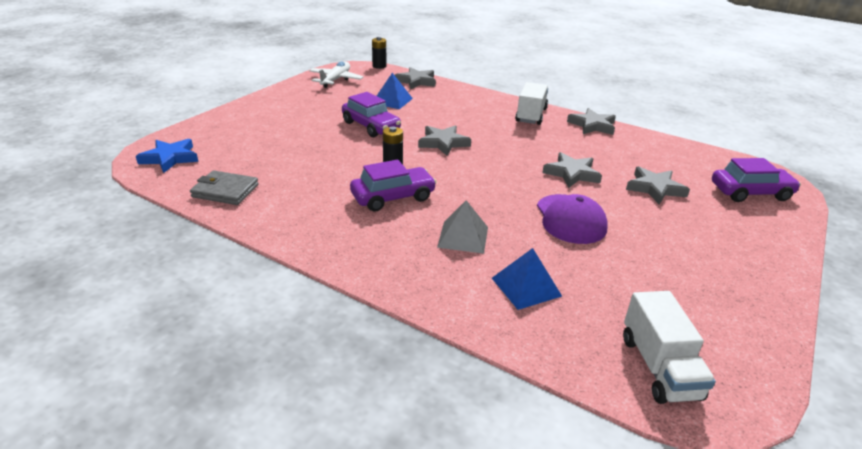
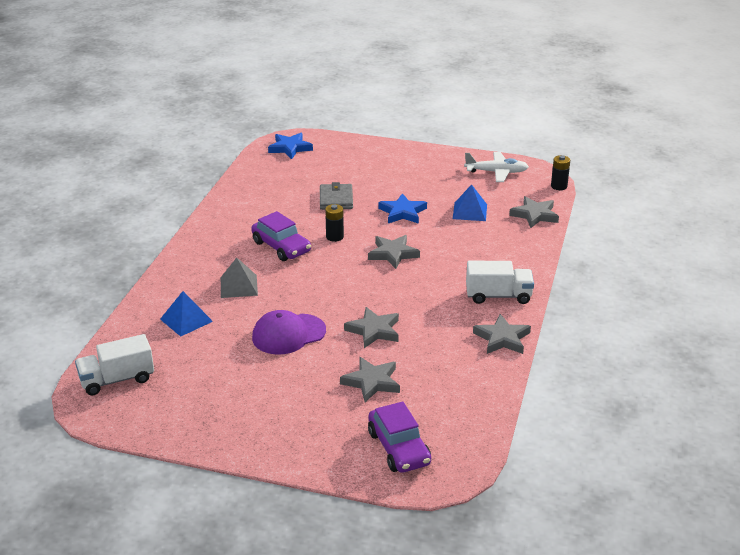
camera: 75 degrees right, 0 degrees up
grey wallet [190,170,259,205] -> grey wallet moved to [320,182,353,210]
purple car [342,92,401,137] -> blue star [378,193,427,224]

